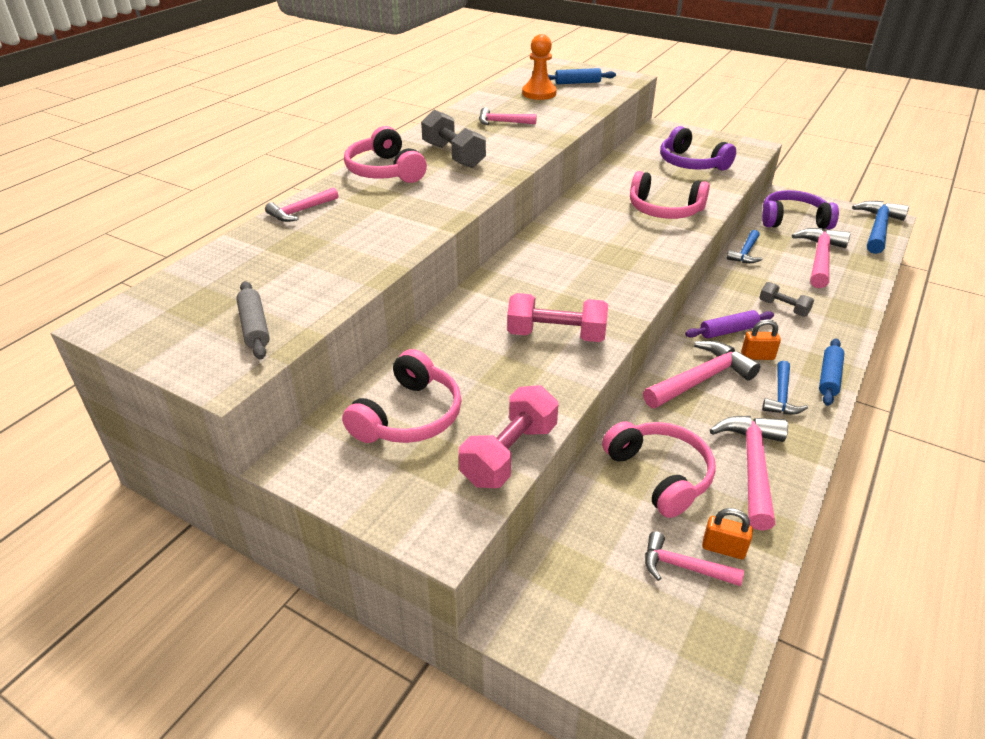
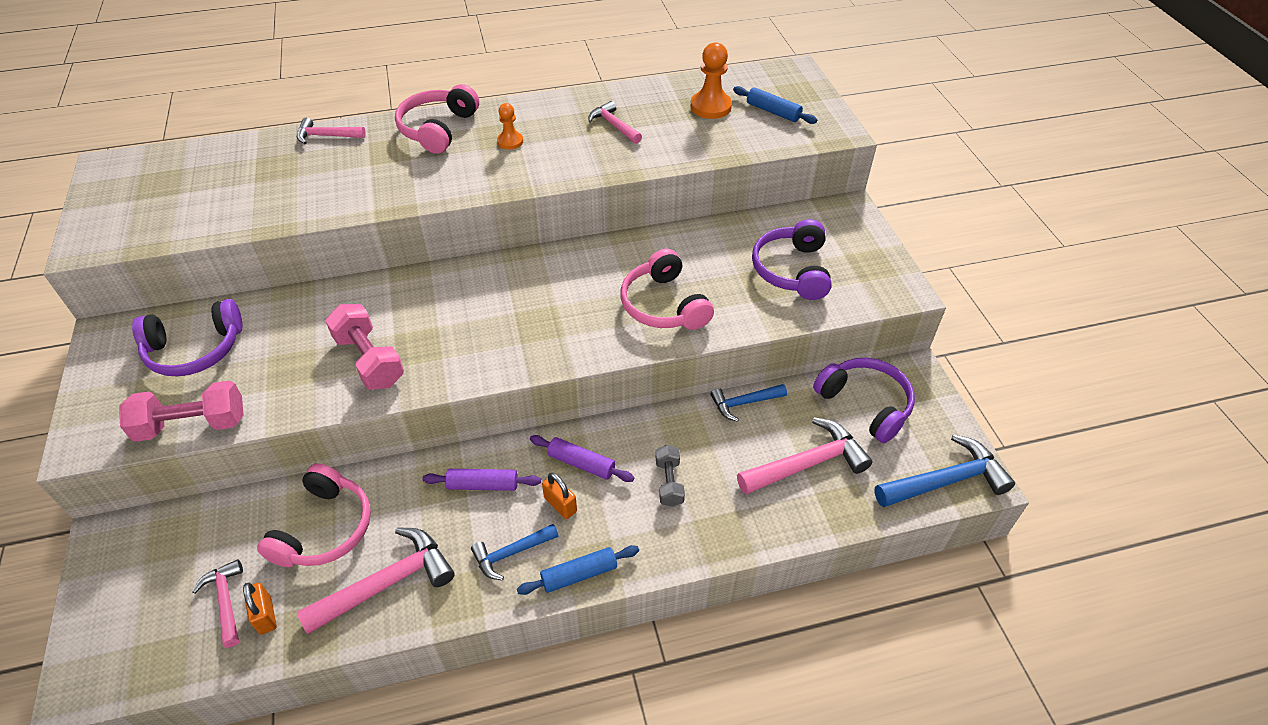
camera: 45 degrees right, 10 degrees up
grey rolling pin [236,281,270,359] -> none
pink headphones [342,349,462,443] -> purple headphones [132,299,243,376]
grey dumbbell [421,109,486,168] -> orange pawn [497,103,523,149]
pink hammer [643,341,760,408] -> purple rolling pin [422,469,541,491]

